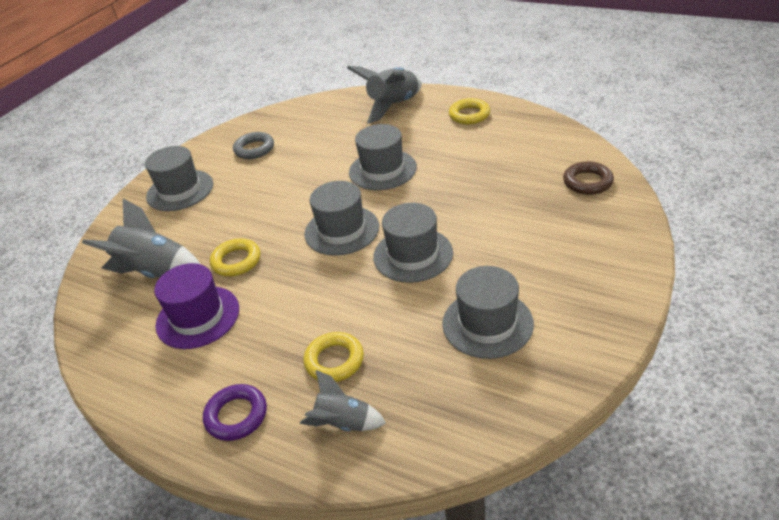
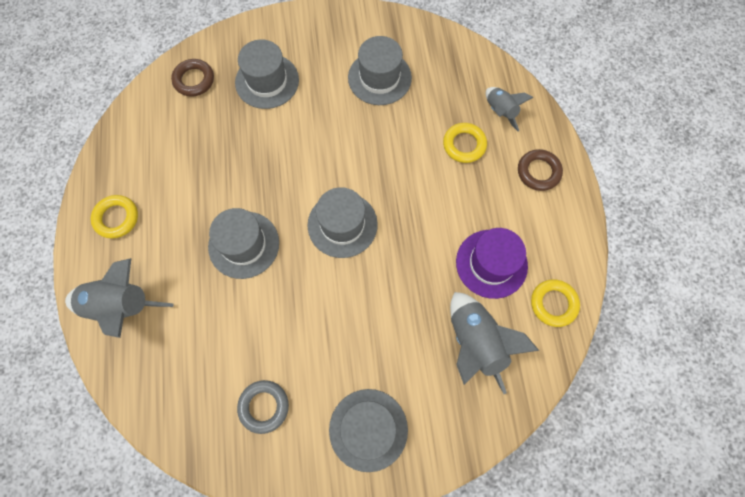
camera: 130 degrees left, 30 degrees up
purple ring [203,384,267,441] -> brown ring [518,149,563,191]
yellow ring [210,238,260,276] -> yellow ring moved to [531,280,580,327]
grey hat [373,203,453,283] -> grey hat moved to [235,39,299,109]

